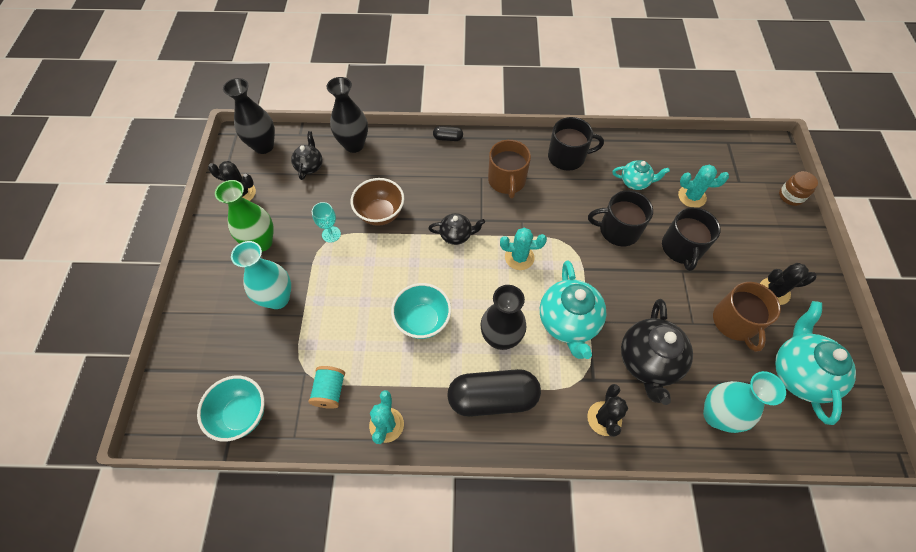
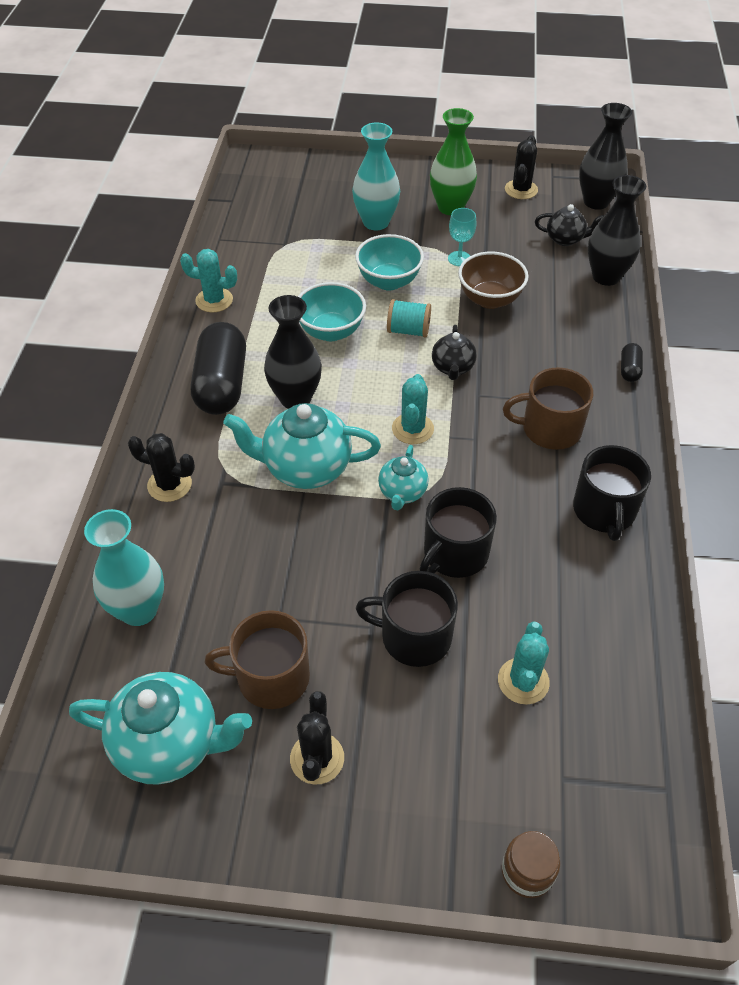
camera: 95 degrees right, 10 degrees down
turquoise bowl [197,376,264,442] -> turquoise bowl moved to [355,234,424,291]
turquoise spool [308,366,345,409] -> turquoise spool moved to [387,299,431,338]
black mug [588,190,653,246] -> black mug turned 150 degrees counterclockwise [420,487,497,578]
turquoise teapot [612,160,670,190] -> turquoise teapot moved to [378,445,429,510]
black teapot [621,299,693,405] -> none

